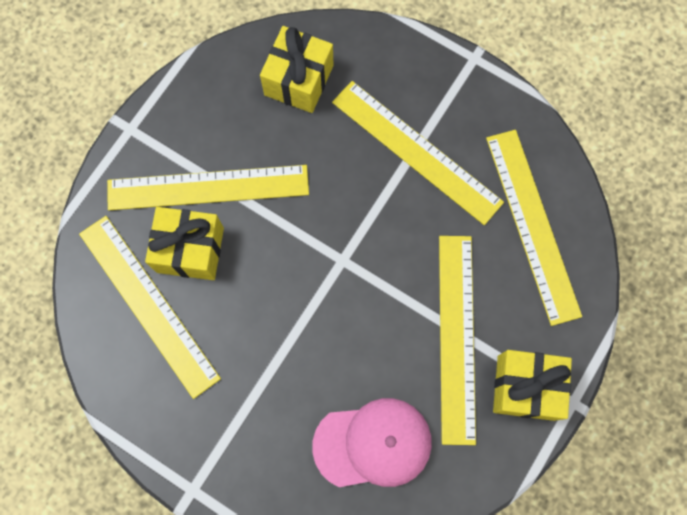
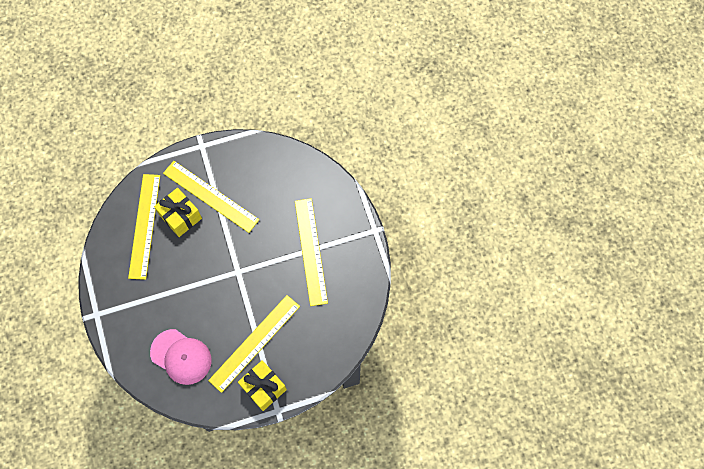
camera: 40 degrees right, 5 degrees down
yellow gift [260,26,333,113] -> none
yellow ruler [486,130,582,326] -> none

